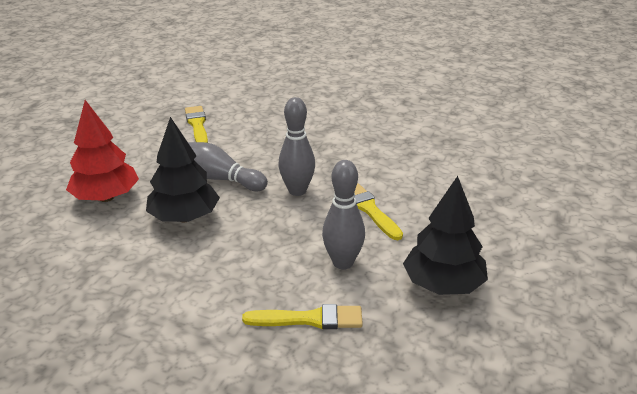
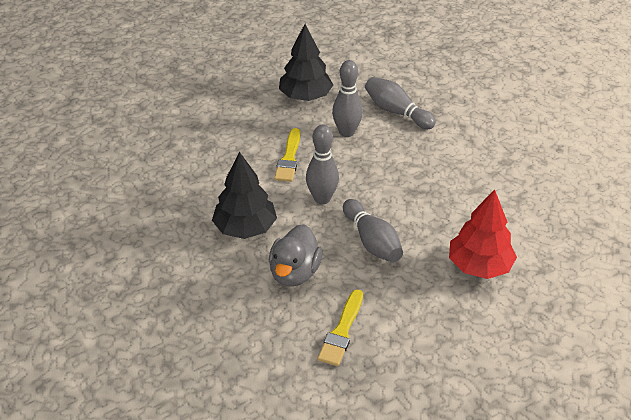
camera: 145 degrees left, 10 degrees up
black tree [146,117,220,222] -> black tree moved to [212,152,277,239]
yellow brush [242,304,363,329] -> grey bowling pin [365,77,436,129]
none -> grey duck [269,224,322,287]

